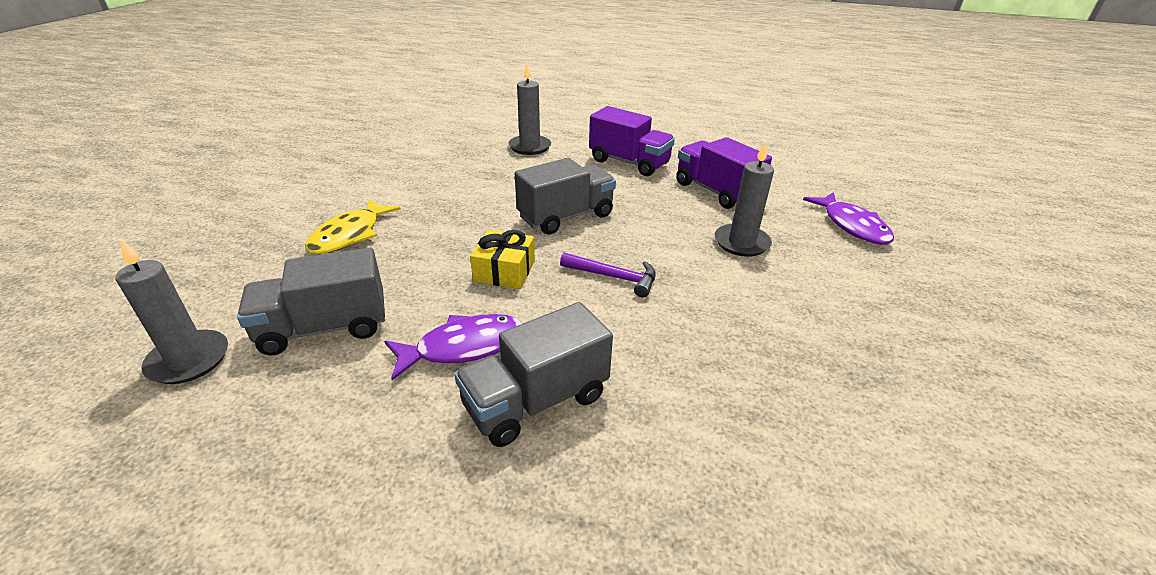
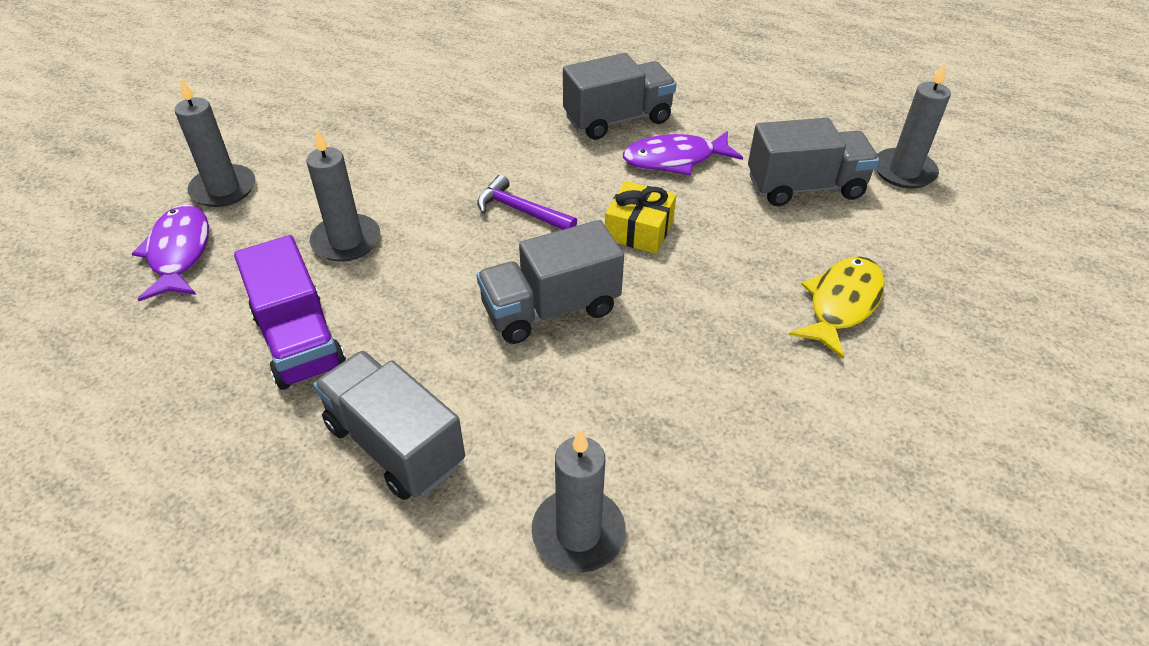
camera: 170 degrees left, 10 degrees up
purple truck [589,106,675,176] -> grey truck [313,350,465,500]
none -> grey candle [175,78,255,207]

